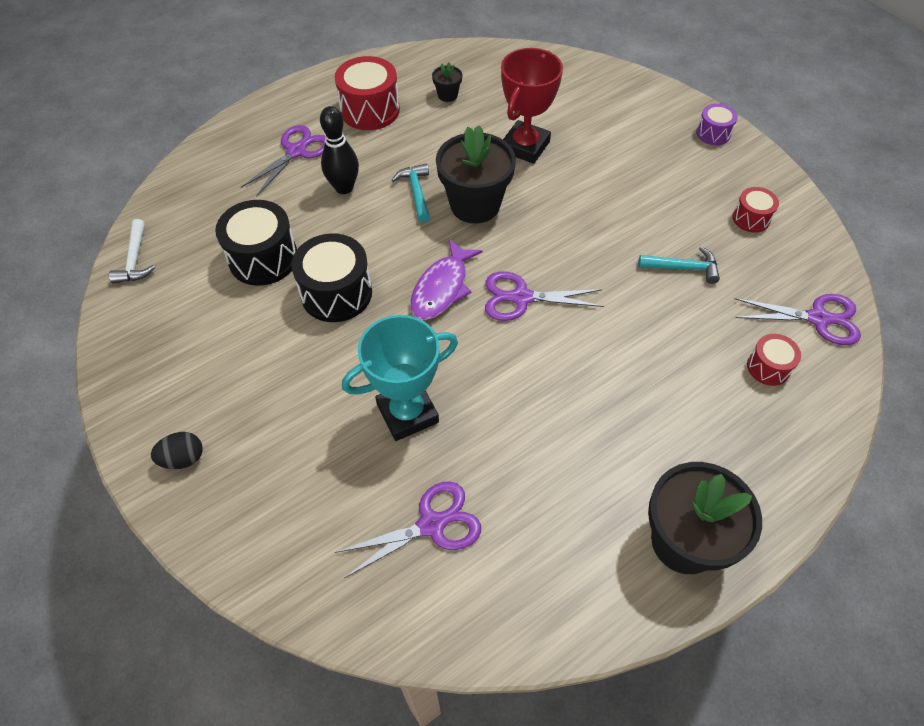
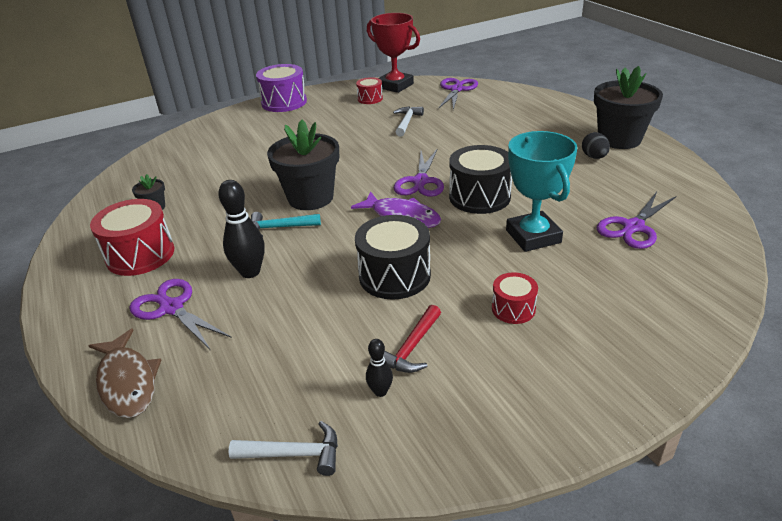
camera: 80 degrees left, 20 degrees down
black egg [151,432,203,469] -> black egg moved to [582,132,610,159]
black drum [215,200,297,286] -> black drum moved to [449,145,512,214]
purple scissors [335,481,481,578] -> purple scissors turned 120 degrees counterclockwise [597,192,677,249]
red trophy [501,48,563,164] -> red trophy moved to [367,13,420,93]
turquoise hammer [638,247,720,284] -> white hammer [393,106,424,137]
purple drum [696,103,738,145] -> purple drum [256,64,307,112], size x1.80
red drum [747,334,801,386] -> red drum moved to [492,272,538,324]
none -> brown fish [88,328,161,418]
none -> black bowling pin [366,339,393,397]
none -> red hammer [384,305,441,373]

